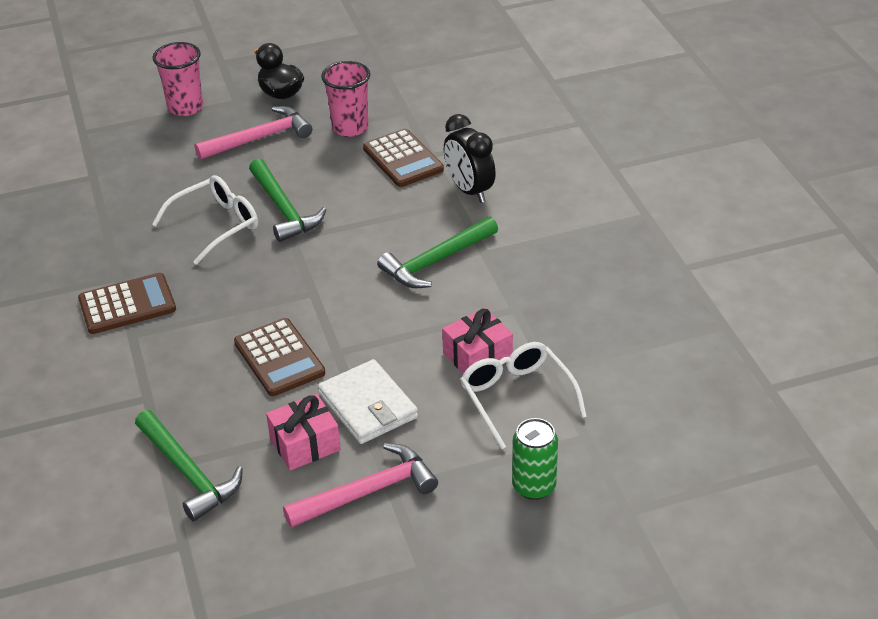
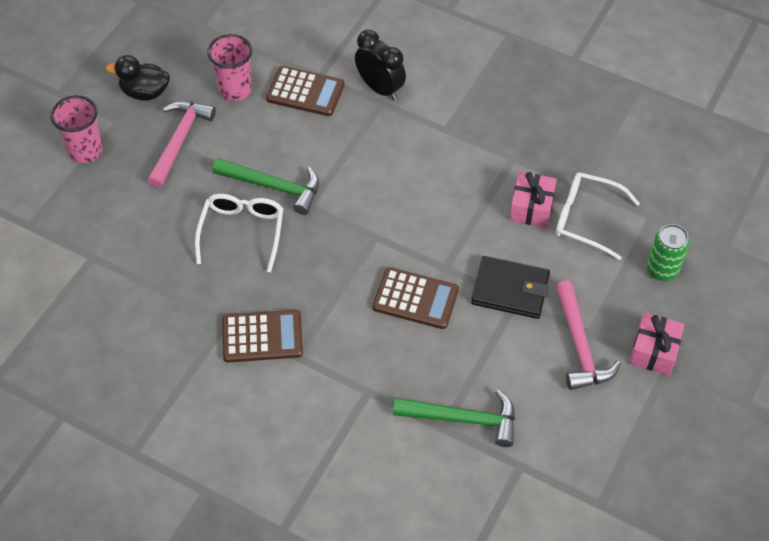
camera: 45 degrees left, 15 degrees up
brown calculator [78,273,176,334] -> brown calculator turned 60 degrees clockwise [222,310,303,363]
pink gift [266,394,341,471] -> pink gift moved to [629,313,684,375]
pink hammer [283,443,438,528] -> pink hammer turned 150 degrees clockwise [556,280,621,390]
white wallet [318,359,418,444] -> black wallet [471,256,550,319]
green hammer [377,216,498,288] -> none
black clock [444,114,496,203] -> black clock turned 150 degrees counterclockwise [355,30,406,100]

